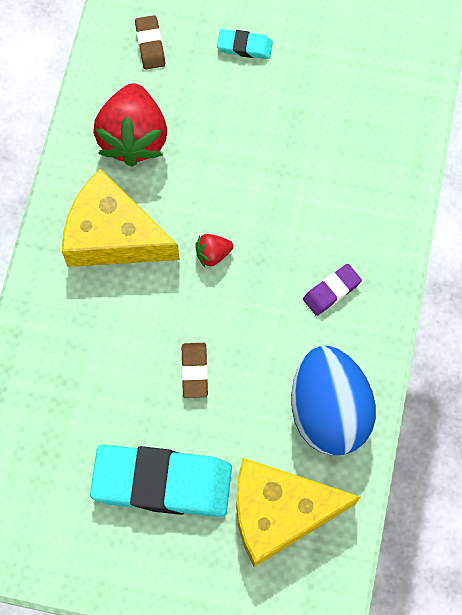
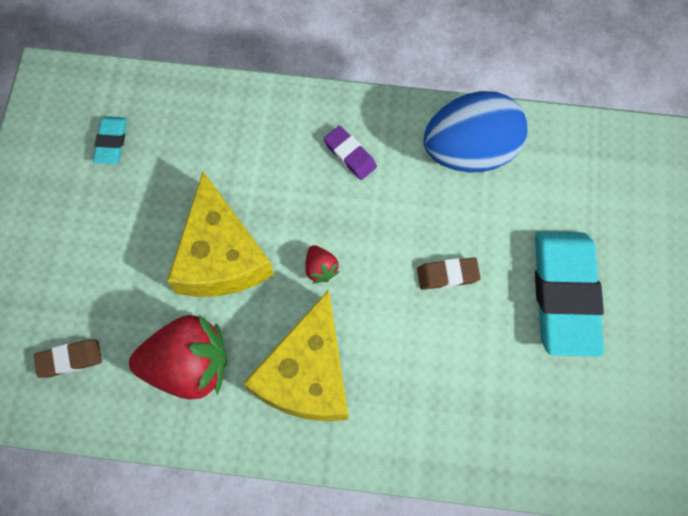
camera: 95 degrees left, 0 degrees up
turquoise eraser [217,29,273,59] -> turquoise eraser moved to [93,116,127,164]
yellow cheese [236,458,360,567] -> yellow cheese moved to [167,172,274,297]

